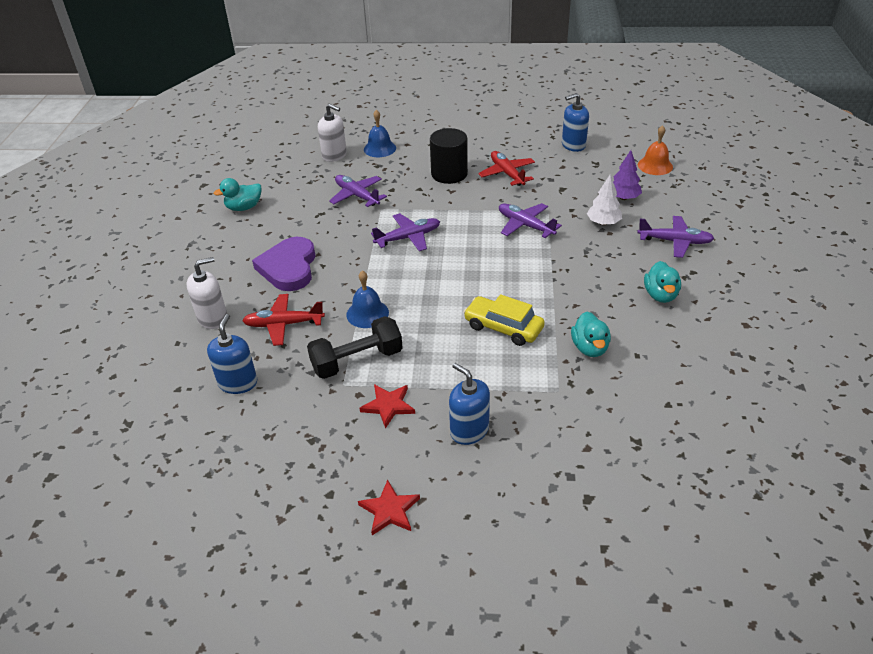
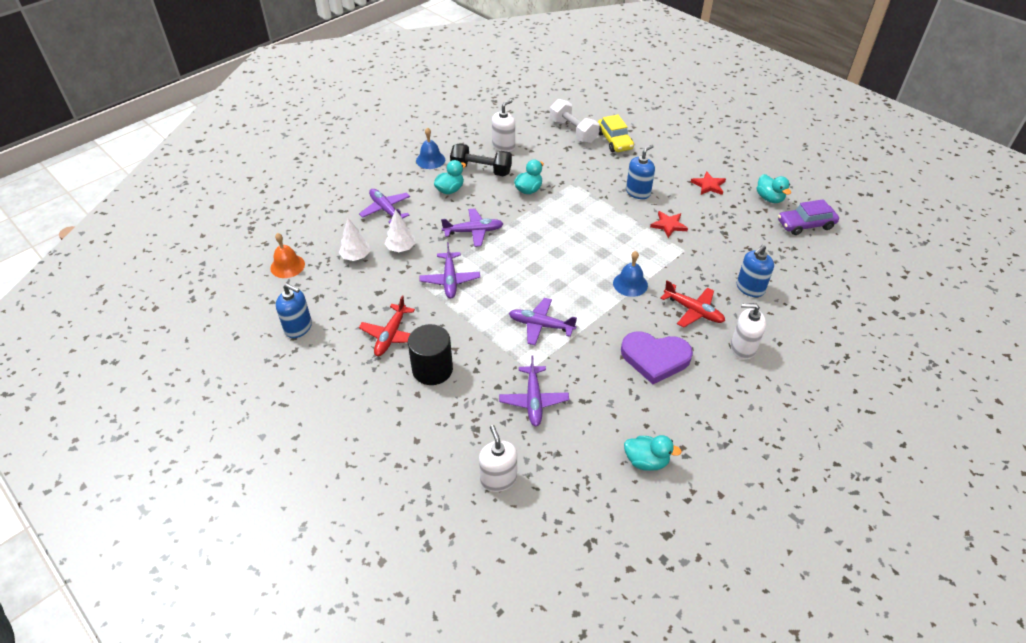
camera: 140 degrees left, 5 degrees up
purple heart [252,237,315,291] -> purple heart turned 60 degrees clockwise [621,332,693,384]
black dumbbell [307,316,403,379] -> black dumbbell moved to [450,144,512,176]
blue bell [364,110,396,157] -> blue bell moved to [416,127,445,169]
blue soap dispenser [449,363,490,445] -> blue soap dispenser turned 135 degrees counterclockwise [626,145,655,199]
yellow car [464,294,545,346] -> yellow car moved to [598,115,634,152]
purple tree [613,150,642,200] -> white tree [339,218,370,261]
none -> purple plane [441,208,504,247]
none -> white soap dispenser [492,99,515,152]
none -> white dumbbell [550,99,599,143]
none -> turquoise duck [757,174,791,203]
none -> purple car [778,199,839,235]

